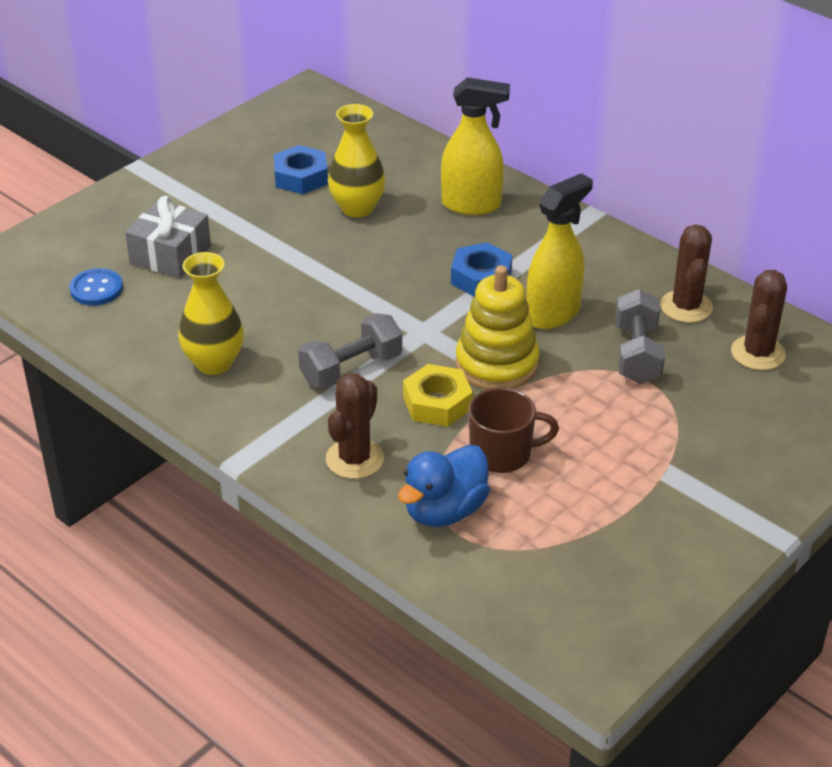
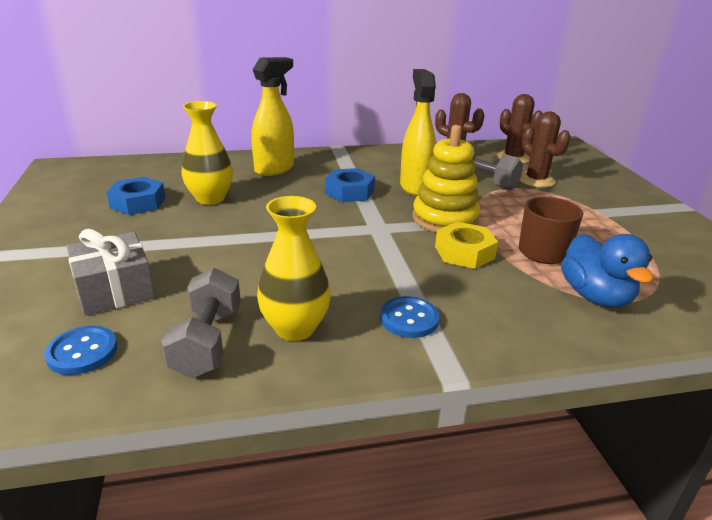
camera: 55 degrees left, 10 degrees down
grey dumbbell [298,313,402,389] -> grey dumbbell moved to [161,268,241,378]
brown cactus [326,373,384,479] -> brown cactus moved to [519,112,571,188]
none -> blue button [380,296,440,338]

